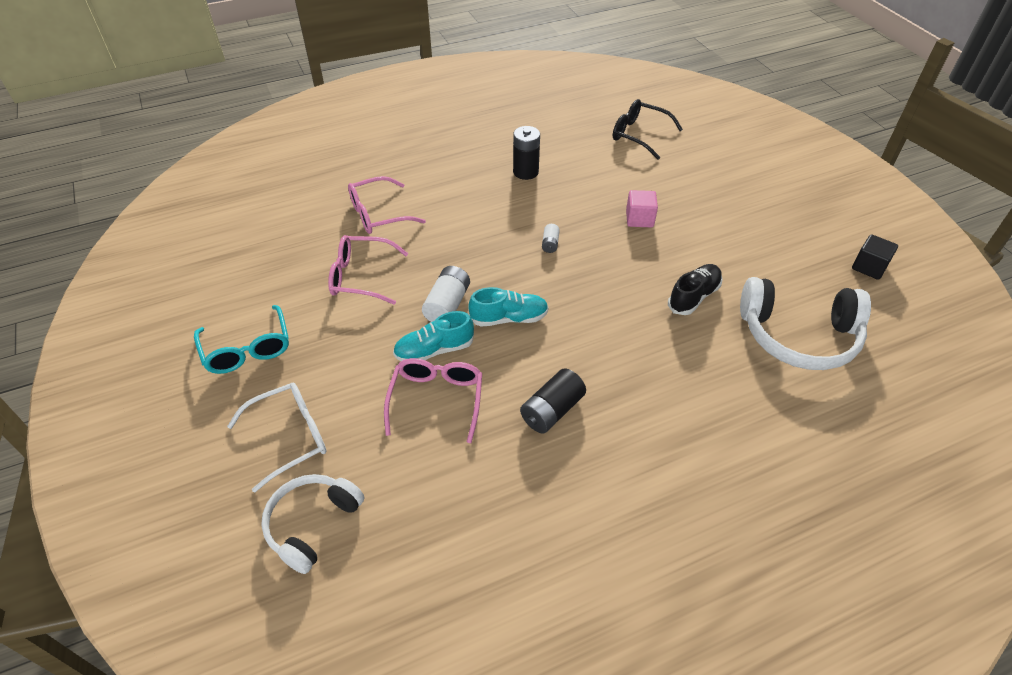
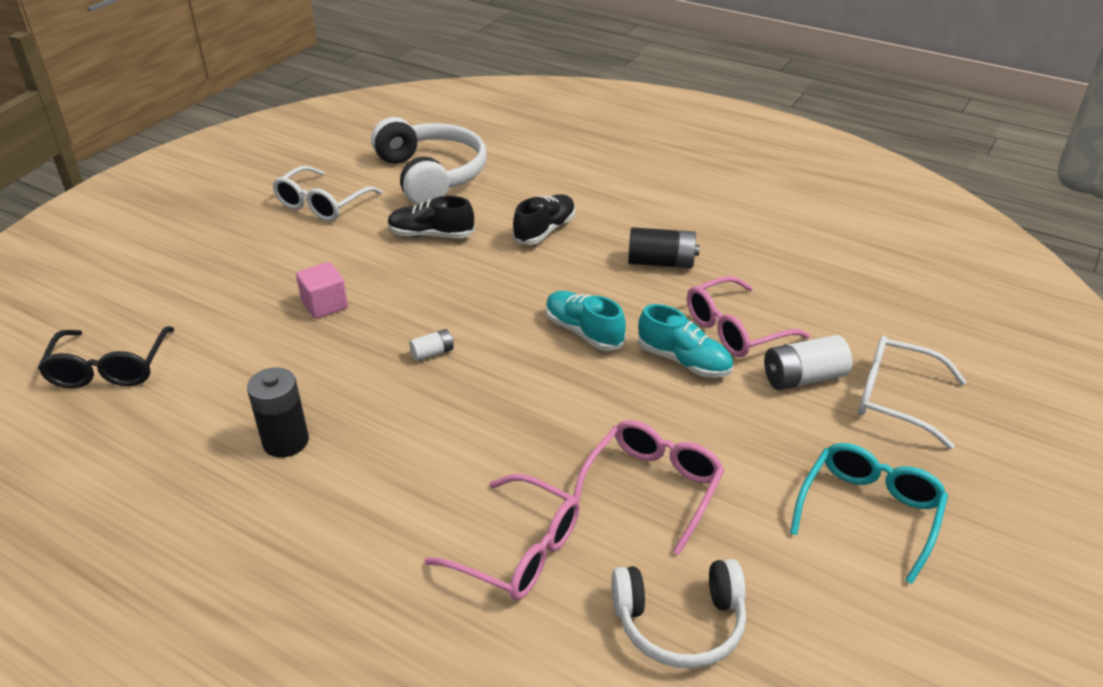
camera: 125 degrees left, 10 degrees down
white headphones [261,474,364,574] -> white headphones moved to [611,559,746,669]
pink glasses [328,235,408,305] -> pink glasses turned 120 degrees counterclockwise [573,420,724,555]
white battery [422,266,470,322] -> white battery moved to [764,335,852,390]
black cube [852,234,898,280] -> none
none -> white glasses [272,166,383,221]
none -> black shoe [512,194,575,245]

